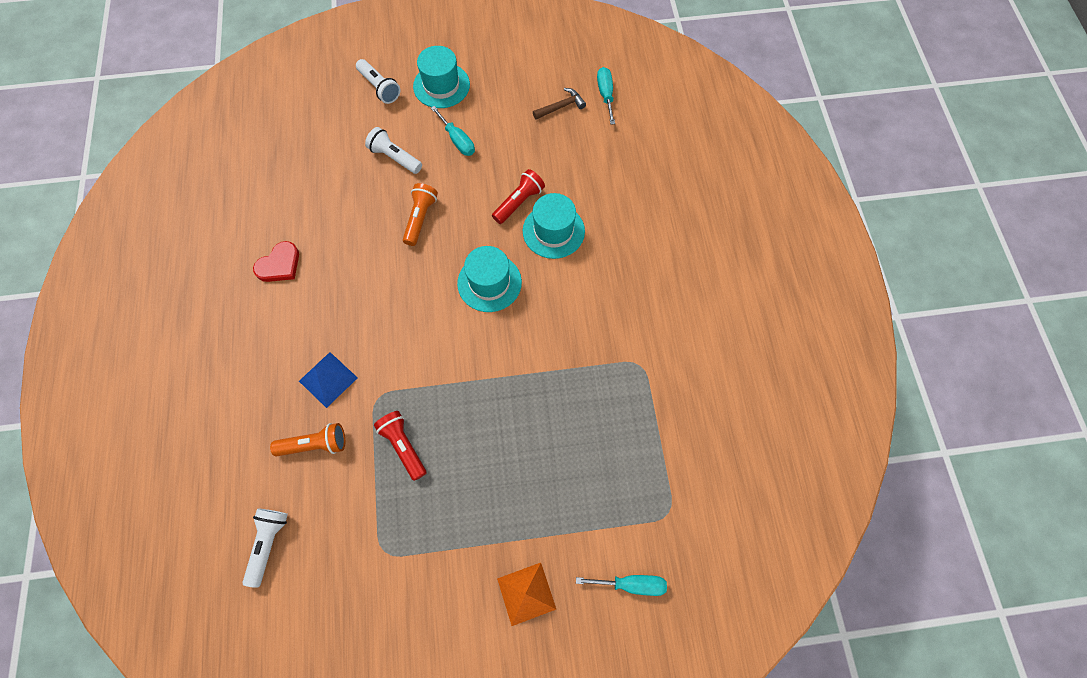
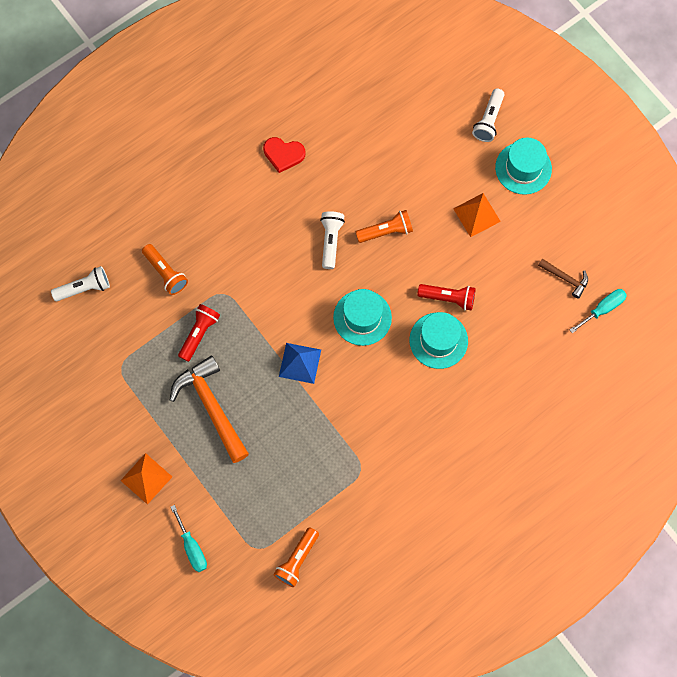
camera: 60 degrees right, 5 degrees up
blue pyramid [299,352,358,408] -> blue pyramid moved to [279,343,321,384]
white flashlight [365,127,422,174] -> white flashlight moved to [320,211,345,269]
turquoise screwdriver [431,106,475,156] -> orange pyramid [453,193,501,237]
none -> orange hammer [170,355,249,463]
none -> orange flashlight [273,527,319,587]

